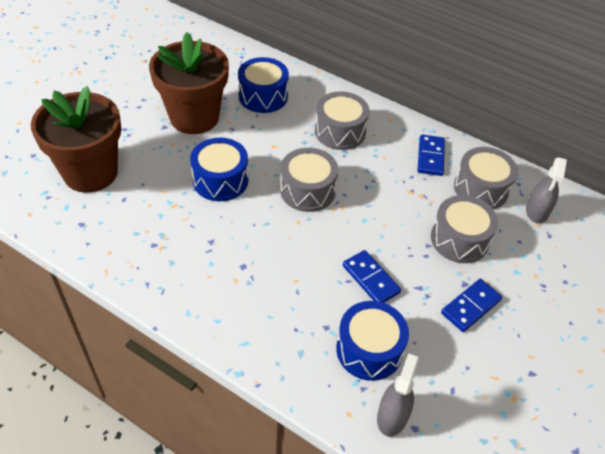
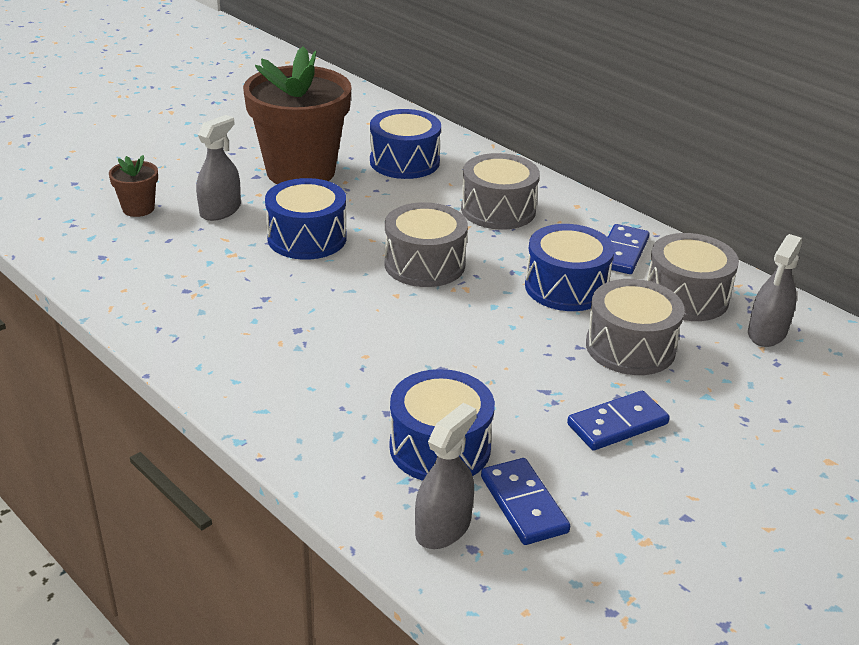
camera: 15 degrees right, 15 degrees down
brown flower pot [31,86,121,193] -> brown flower pot [109,155,158,217], size x0.43
blue domino [343,250,401,303] -> blue domino moved to [481,458,570,545]
none -> grey spray bottle [196,115,241,221]
none -> blue drum [525,224,614,311]

